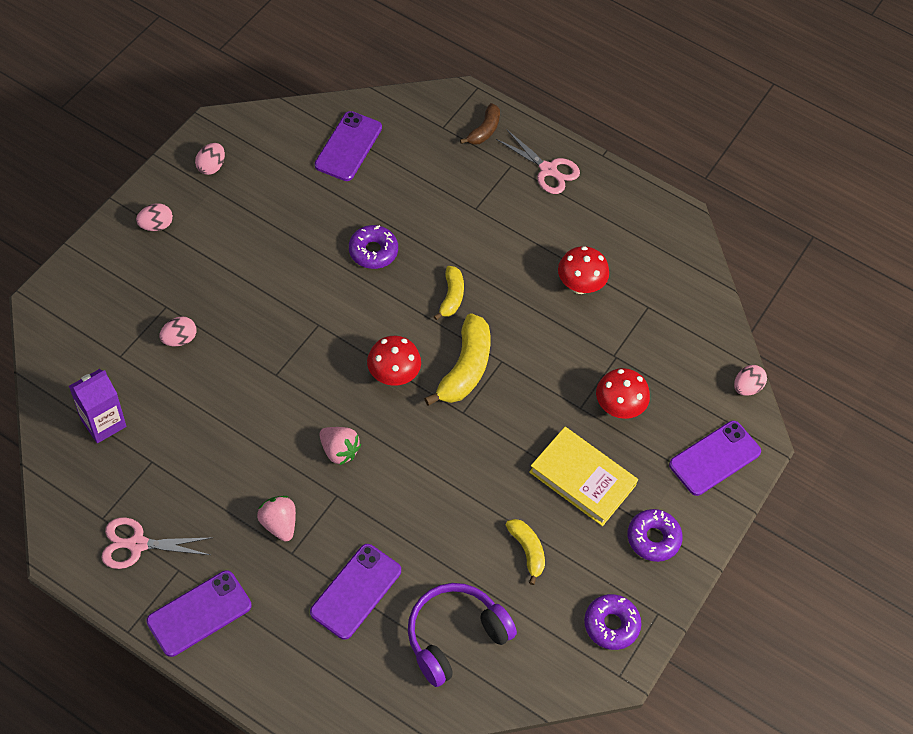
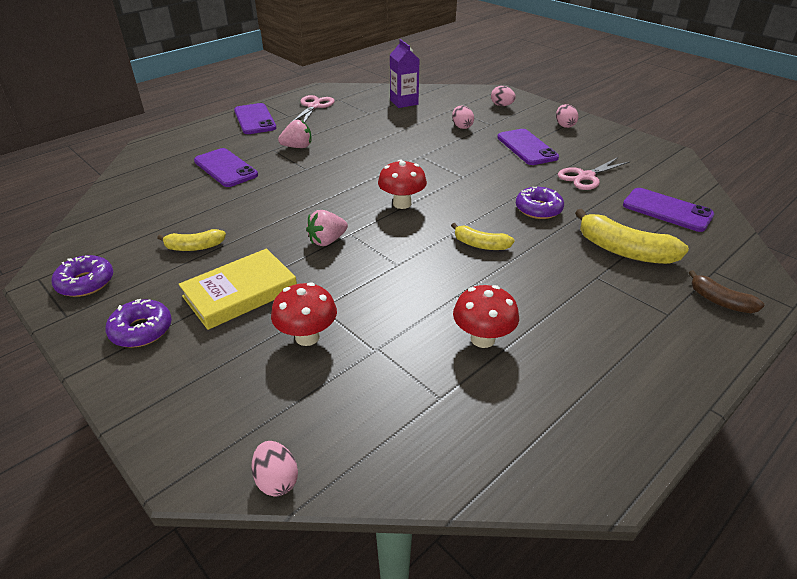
camera: 110 degrees right, 20 degrees down
pink egg [195,143,225,175] -> pink egg moved to [491,86,516,106]
pink strawberry [319,427,361,465] -> pink strawberry moved to [306,210,348,246]
purple headphones [408,583,517,687] -> none
yellow banana [424,313,491,406] -> yellow banana moved to [575,209,689,264]
pink scissors [496,130,580,194] -> pink scissors moved to [558,157,630,190]
purple phone [669,421,761,496] -> purple phone moved to [497,129,559,165]

